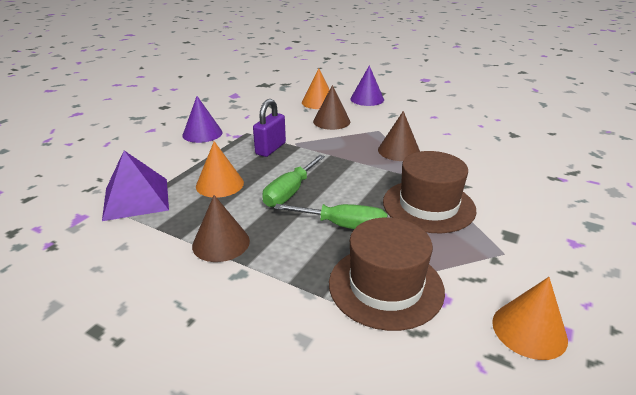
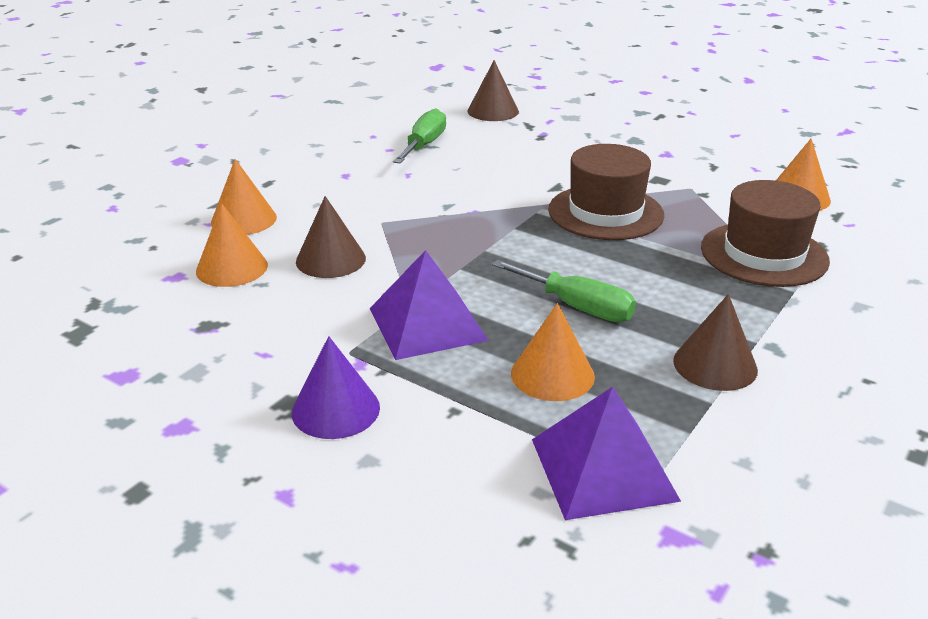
camera: 85 degrees left, 0 degrees up
purple padlock [253,99,286,157] -> purple pyramid [370,250,489,360]
green screwdriver [274,204,388,229] -> green screwdriver moved to [393,108,446,164]
purple cone [350,65,384,106] -> orange cone [211,159,277,235]
brown cone [378,111,420,161] -> brown cone moved to [467,60,519,121]

